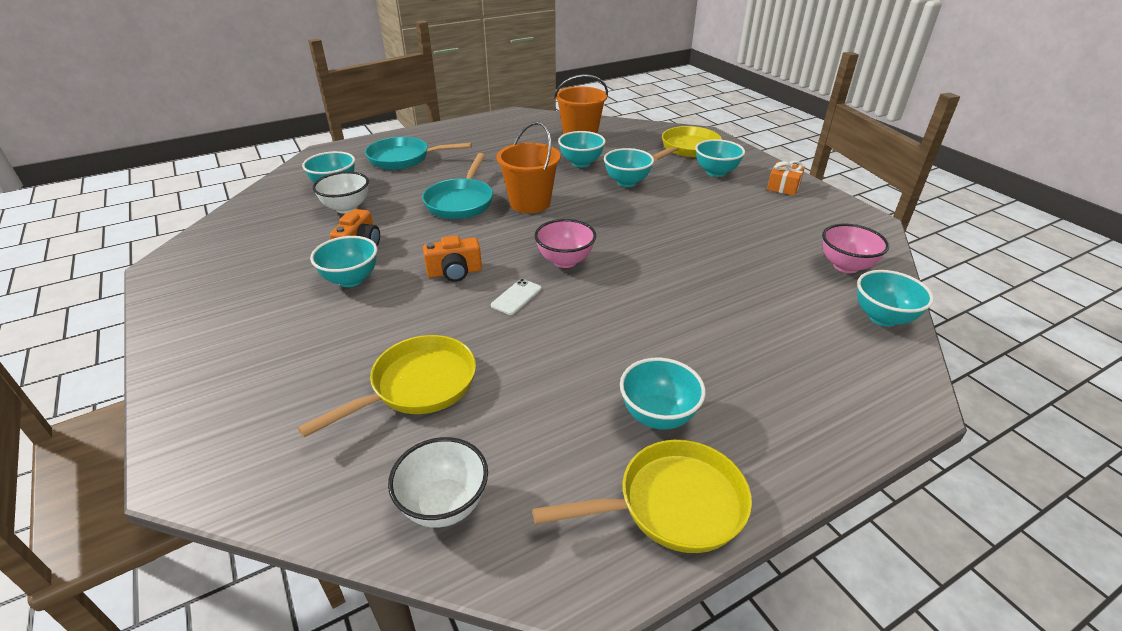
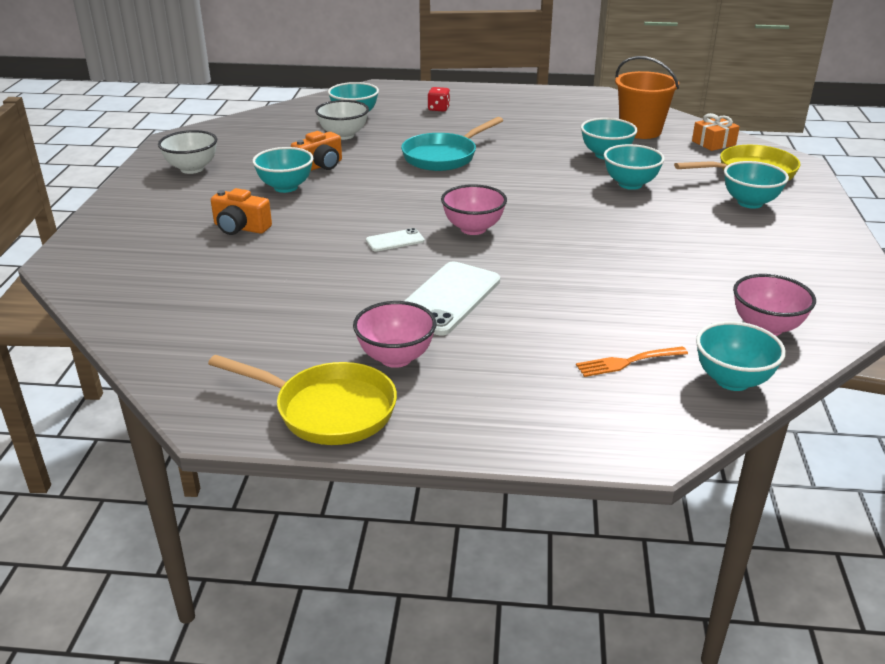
camera: 35 degrees right, 5 degrees down
yellow pan [298,335,476,437] -> none
turquoise pan [365,137,472,170] -> red dice [428,87,450,112]
white bowl [388,437,488,528] -> white bowl moved to [158,130,217,174]
orange camera [423,236,482,282] -> orange camera moved to [211,188,272,235]
orange bucket [497,122,561,213] -> none
turquoise bowl [620,358,706,430] -> pink bowl [353,301,437,368]
orange gift [767,161,805,196] -> orange gift moved to [692,113,740,151]
none -> white phone [405,262,500,336]
none -> orange fork [576,346,688,377]

